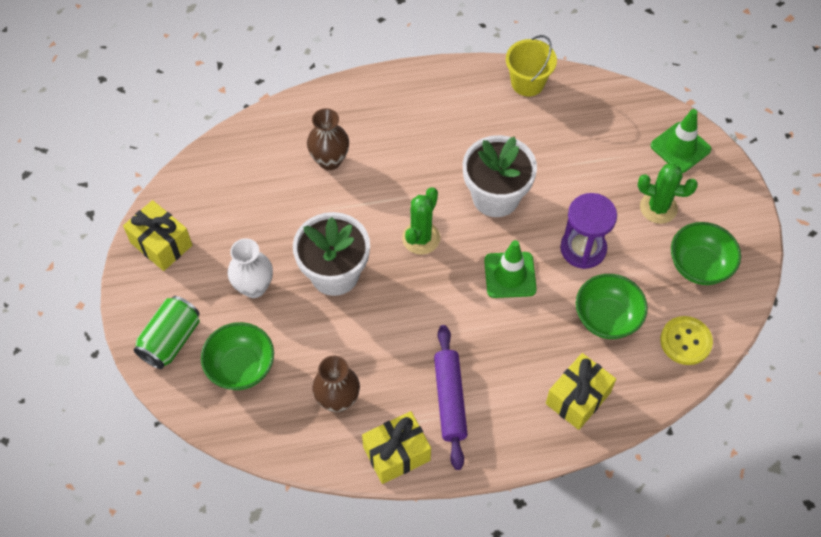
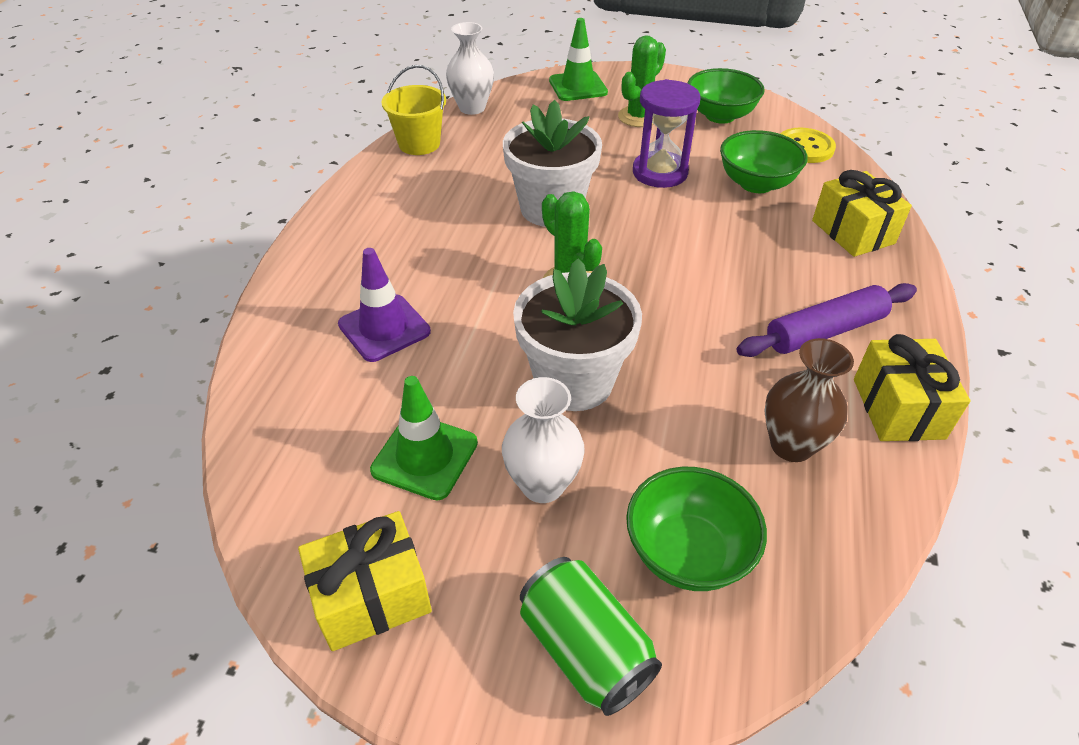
camera: 65 degrees left, 15 degrees down
brown vase [307,108,349,170] -> purple traffic cone [338,248,431,362]
purple rolling pin [434,325,468,470] -> purple rolling pin turned 45 degrees counterclockwise [737,283,917,357]
green traffic cone [484,240,537,298] -> green traffic cone moved to [370,376,478,500]
none -> white vase [446,22,494,115]

